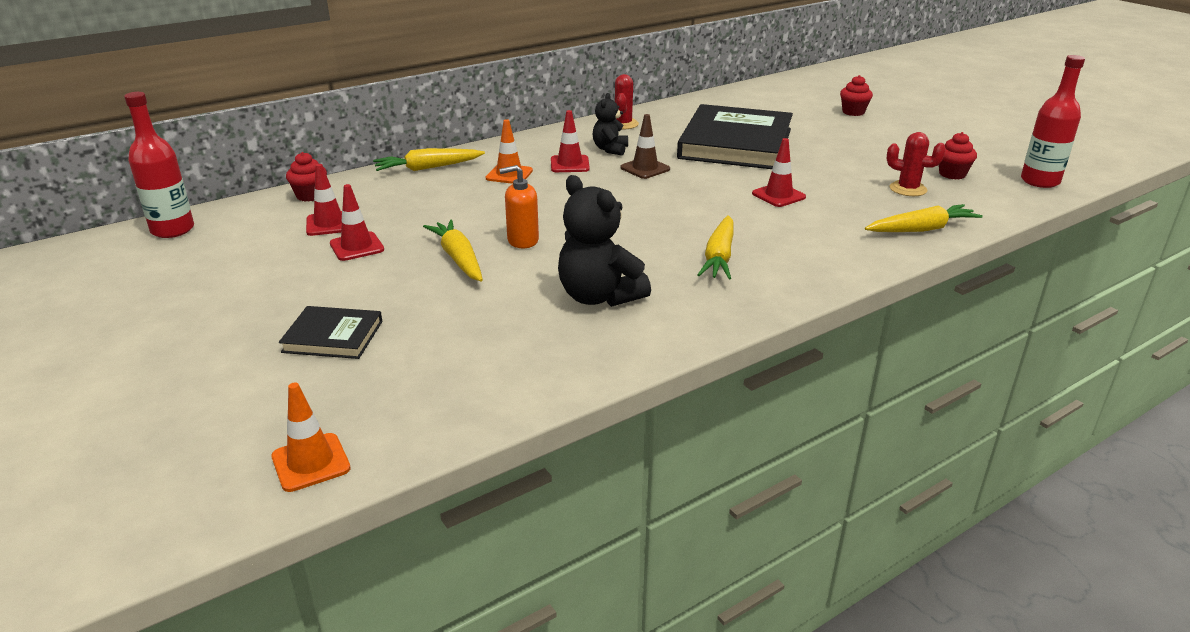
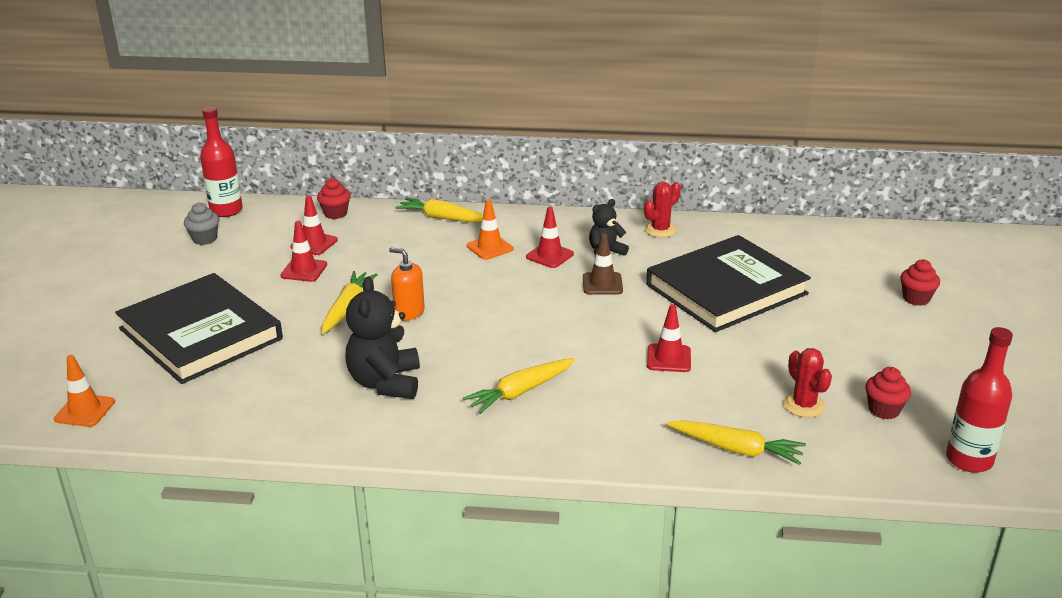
camera: 40 degrees right, 0 degrees up
black book [279,306,382,359] -> black book [115,273,283,384], size x2.14
none -> grey cupcake [184,202,219,245]

